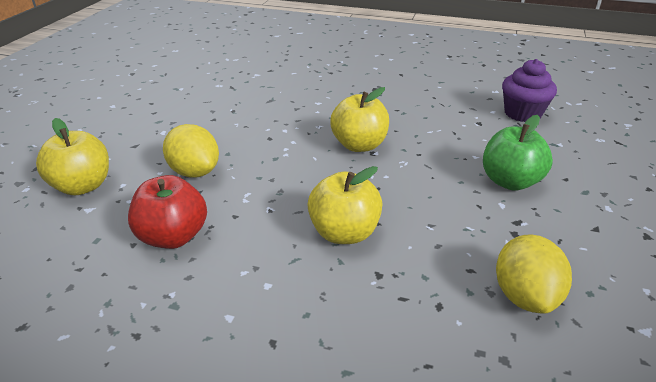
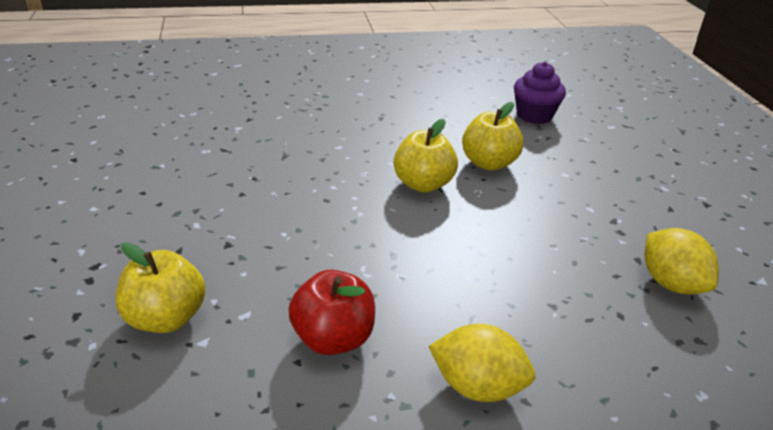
camera: 30 degrees left, 0 degrees up
yellow lemon [163,124,219,178] -> yellow lemon moved to [428,324,536,402]
yellow apple [307,166,382,244] -> yellow apple moved to [462,102,524,170]
green apple [483,115,553,191] -> none

